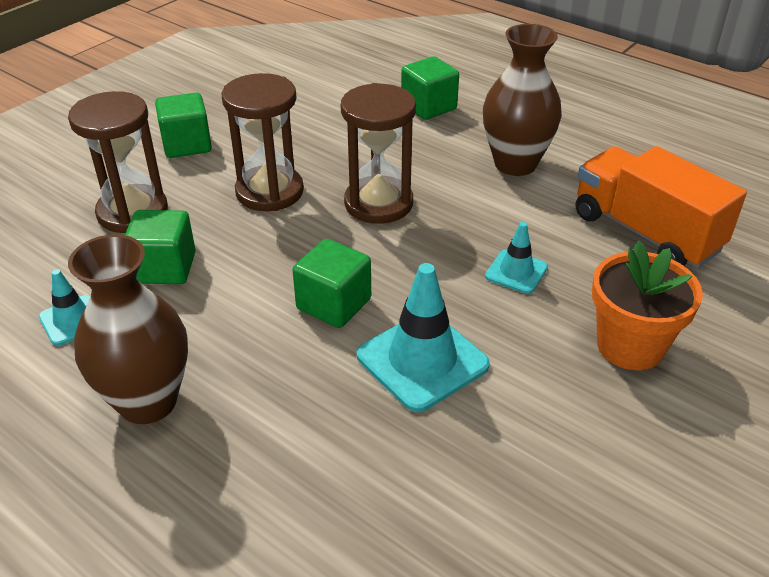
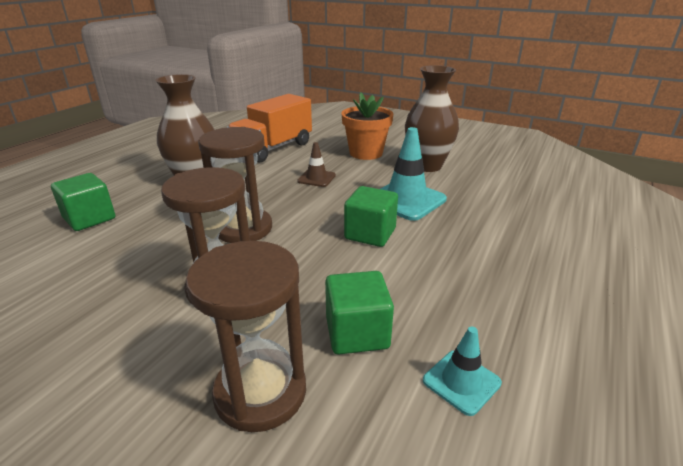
camera: 100 degrees left, 10 degrees down
brown vase [68,234,188,424] -> brown vase moved to [405,65,459,172]
green cube [155,93,212,158] -> none
turquoise traffic cone [485,222,548,294] -> brown traffic cone [297,142,336,187]

